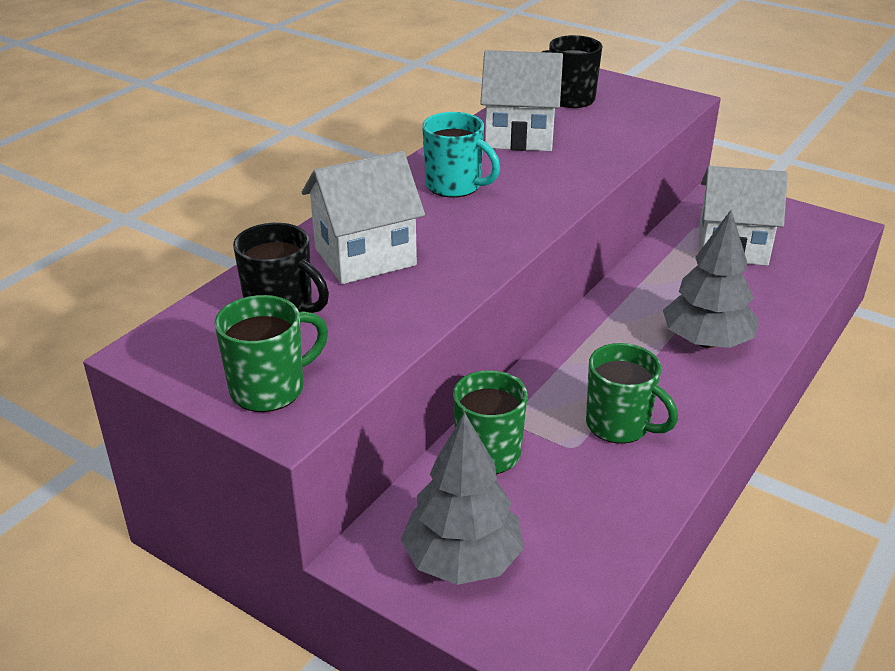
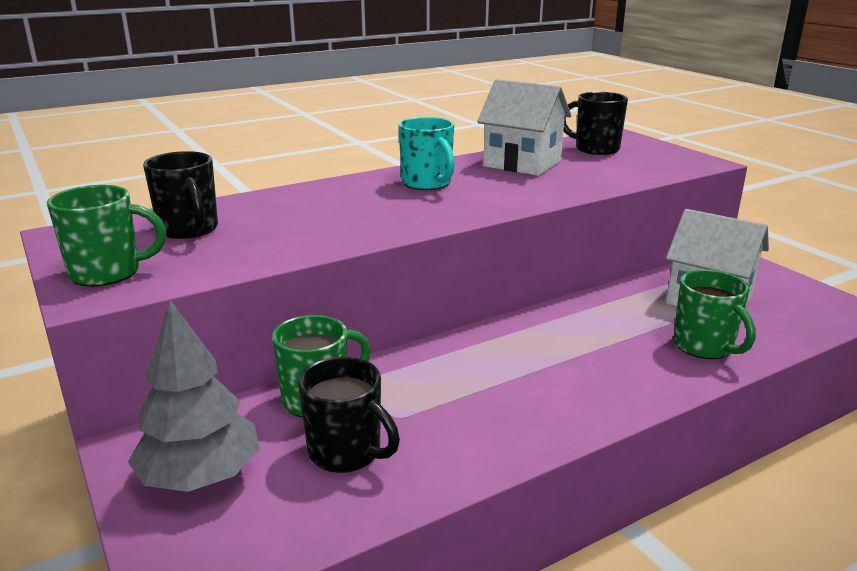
camera: 25 degrees right, 10 degrees down
white house [302,151,425,284] -> none
green mug [586,343,678,444] -> green mug moved to [673,269,756,359]
grey tree [663,210,759,348] -> none
none -> black mug [298,357,400,473]

